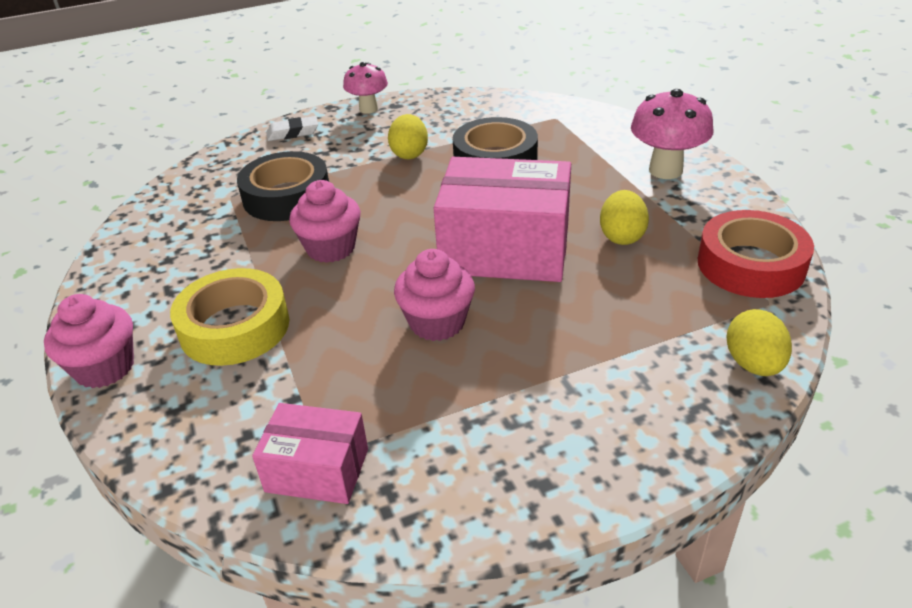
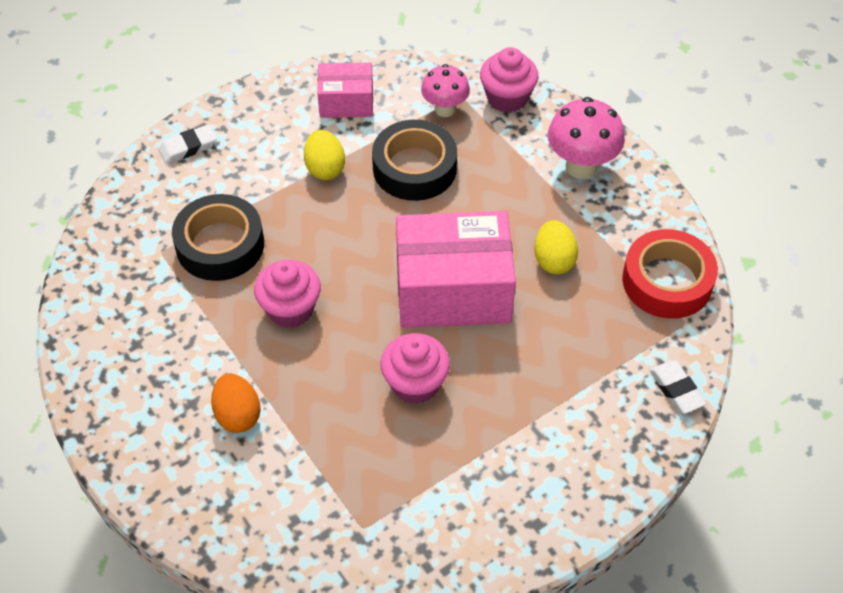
camera: 15 degrees left, 15 degrees up
pink cupcake [44,294,134,388] -> pink cupcake moved to [480,47,539,113]
yellow tape [170,268,289,366] -> orange egg [211,374,261,433]
pink box [252,403,368,504] -> pink box moved to [317,63,373,118]
pink mushroom [343,62,388,114] -> pink mushroom moved to [421,64,470,117]
yellow egg [726,309,792,376] -> white eraser [650,360,706,414]

